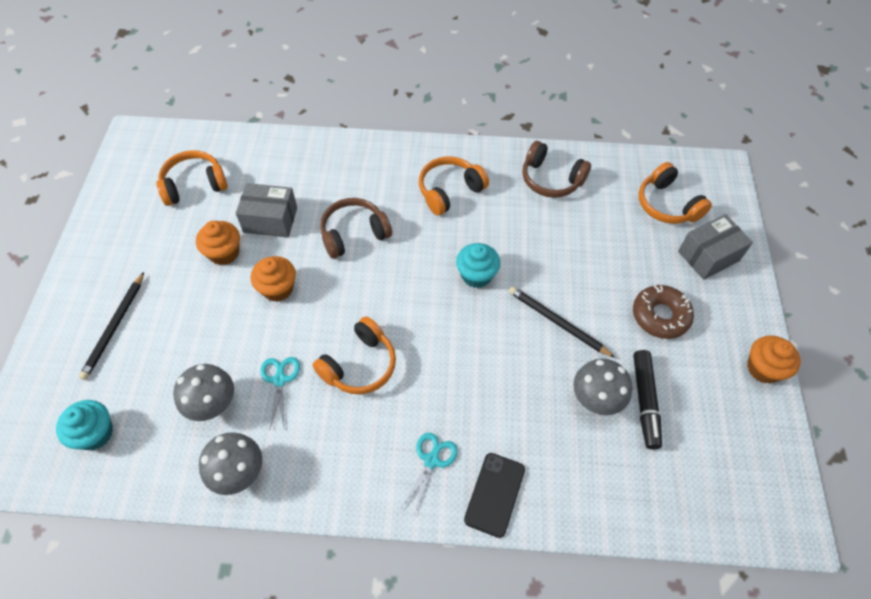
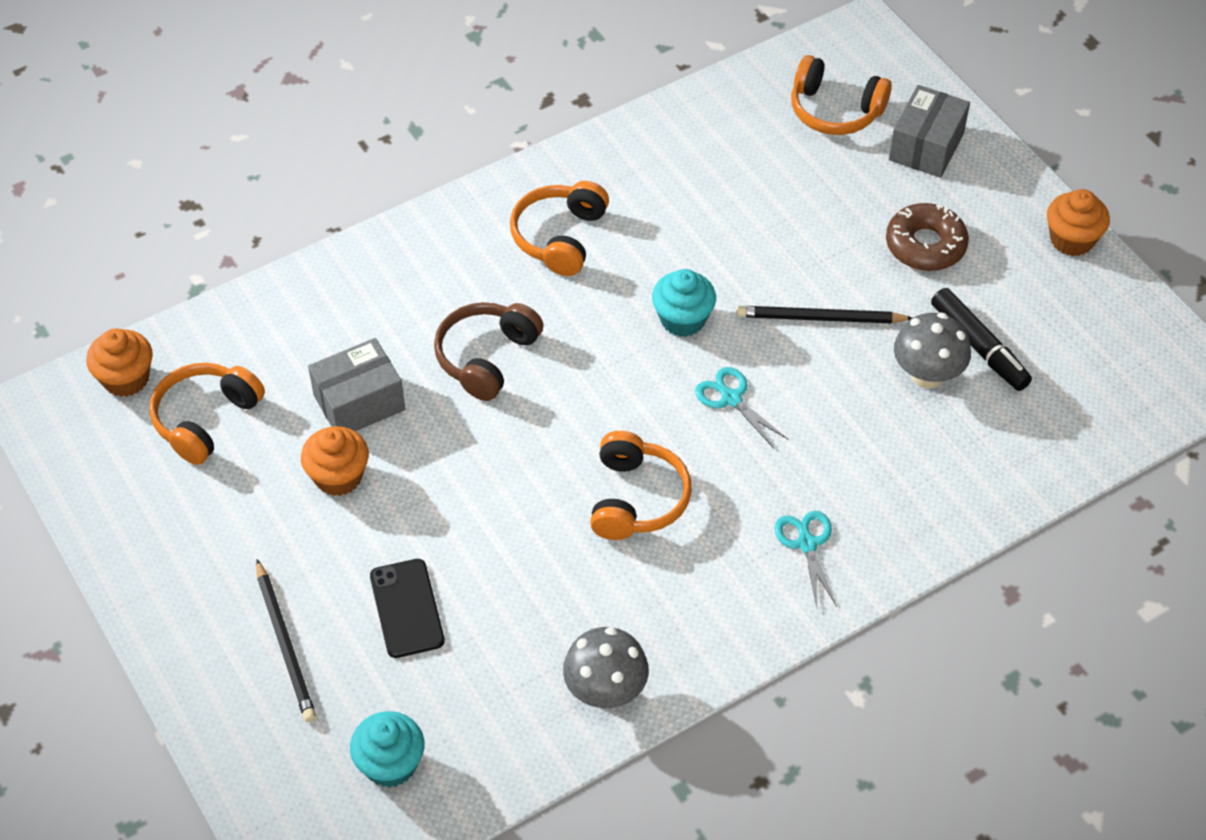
camera: 35 degrees left, 5 degrees down
grey mushroom [173,364,234,421] -> none
orange cupcake [251,256,296,302] -> orange cupcake moved to [86,329,153,397]
turquoise scissors [260,357,300,431] -> turquoise scissors moved to [695,367,789,448]
black phone [464,453,525,538] -> black phone moved to [370,559,445,658]
brown headphones [522,141,591,198] -> none

